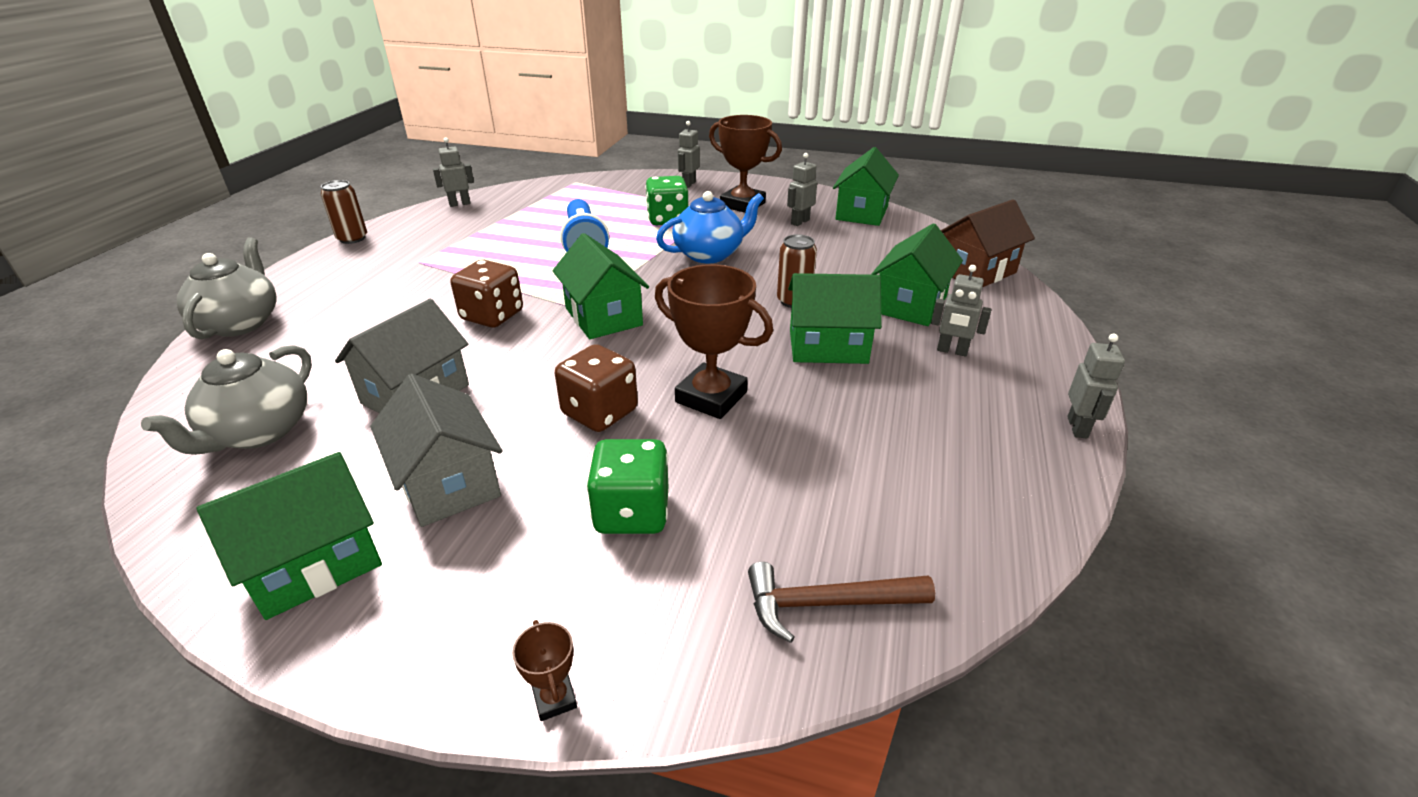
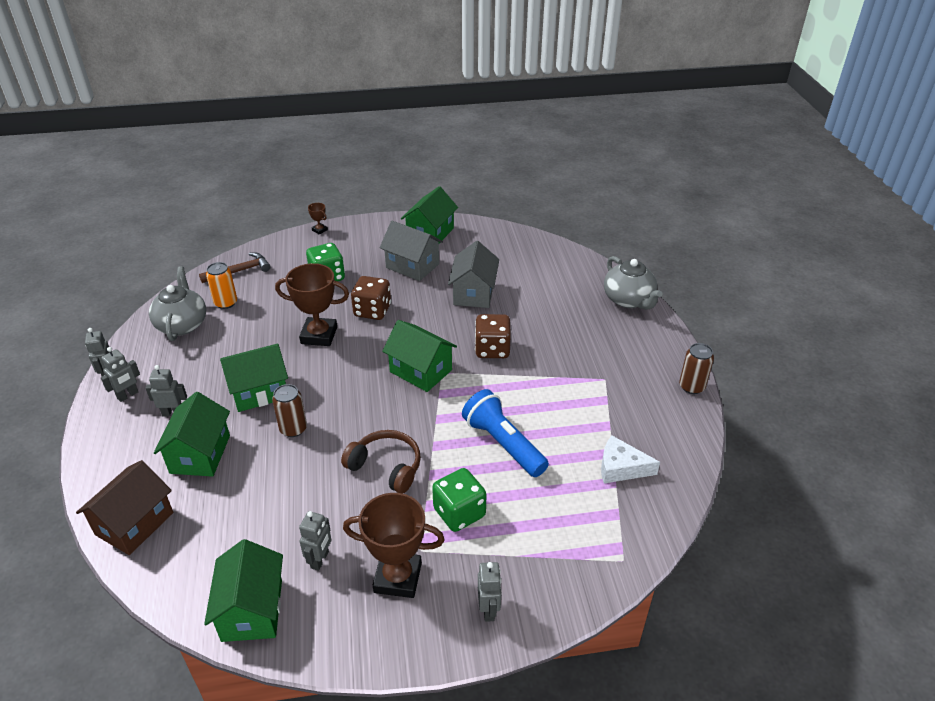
camera: 155 degrees right, 5 degrees up
grey teapot [141,345,312,455] -> grey teapot moved to [149,266,206,341]
grey robot [433,137,474,207] -> grey robot moved to [101,347,140,402]
blue teapot [656,191,764,264] -> brown headphones [341,430,421,494]
none -> orange can [206,262,237,309]
none -> white cheese [601,436,660,483]

